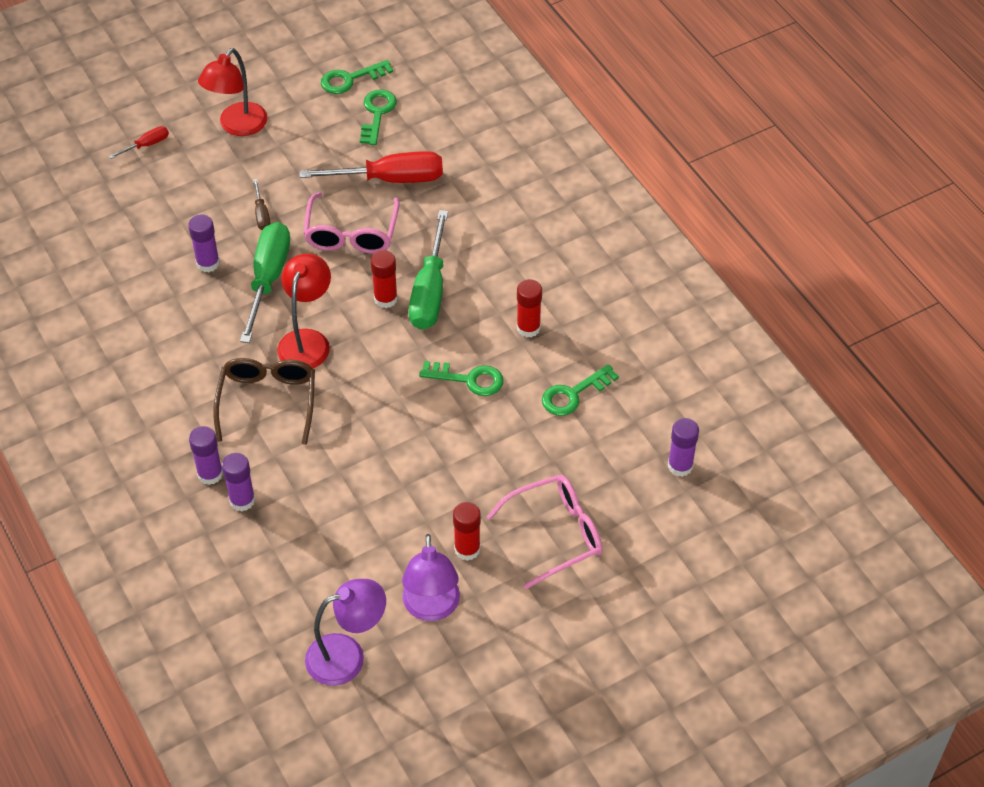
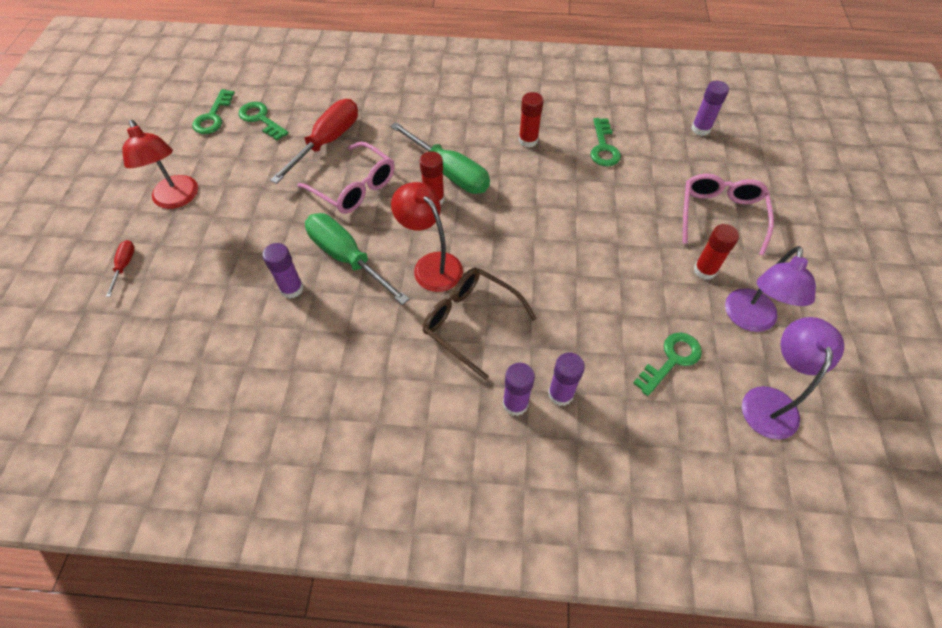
camera: 55 degrees left, 5 degrees up
brown screwdriver [253,179,270,230] -> none
purple lamp [402,534,460,621] -> purple lamp turned 75 degrees clockwise [725,246,816,332]
green key [419,361,504,396] -> green key moved to [633,333,702,396]

